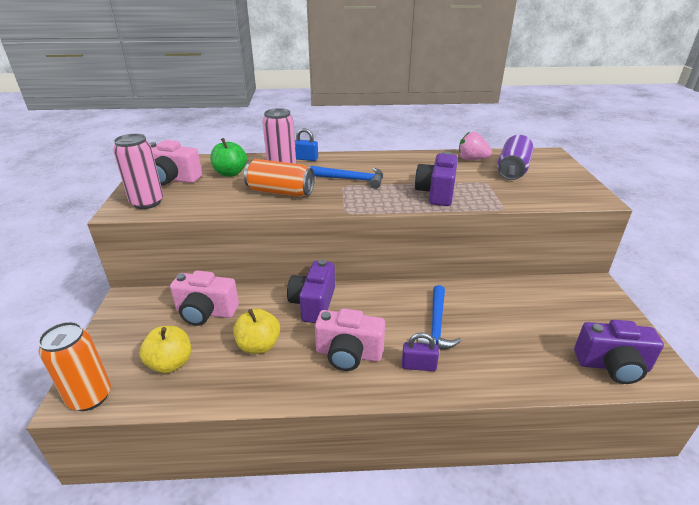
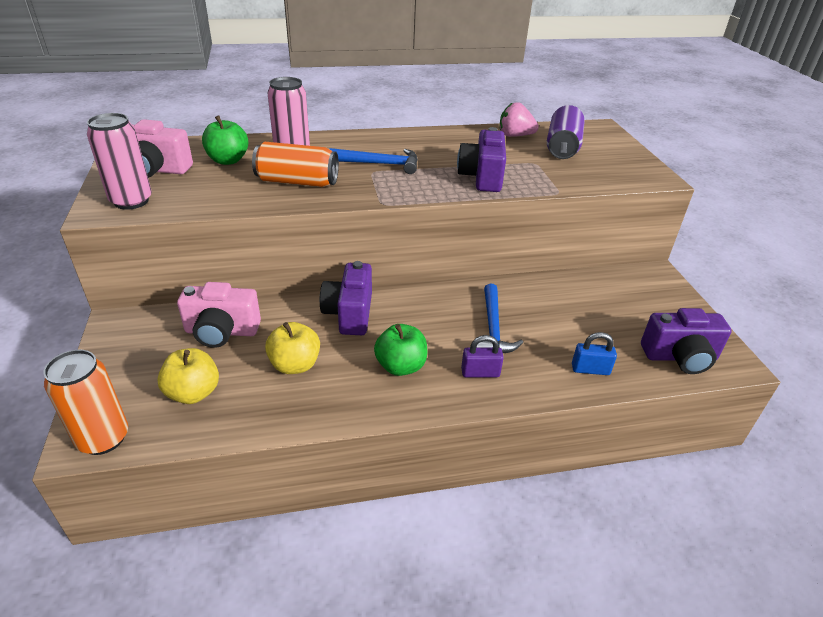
camera: 10 degrees left, 5 degrees up
blue padlock [295,128,318,161] -> blue padlock moved to [572,332,617,375]
pink camera [315,308,385,371] -> green apple [374,324,427,376]

